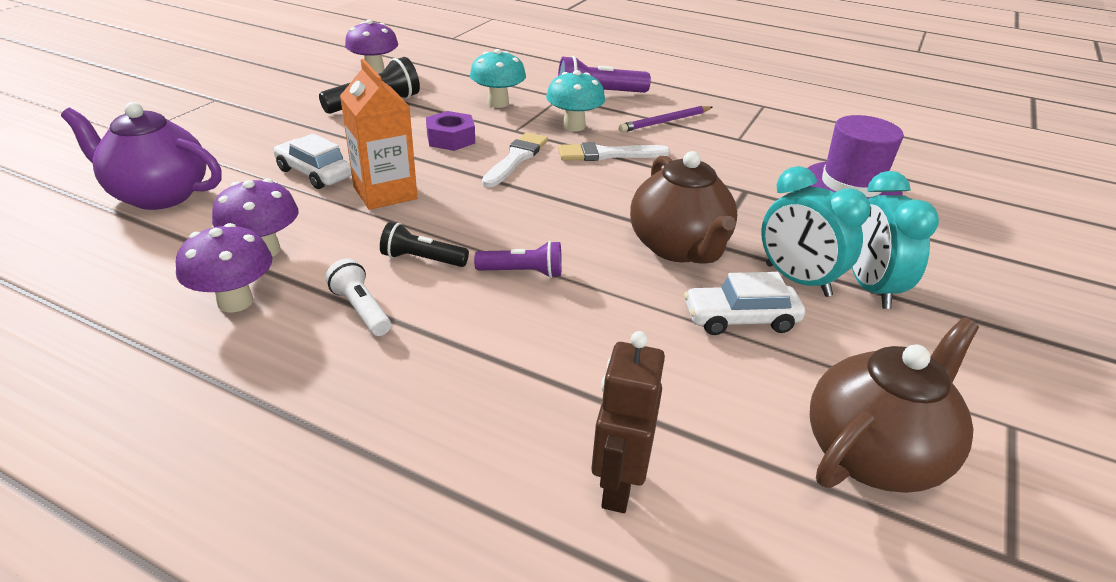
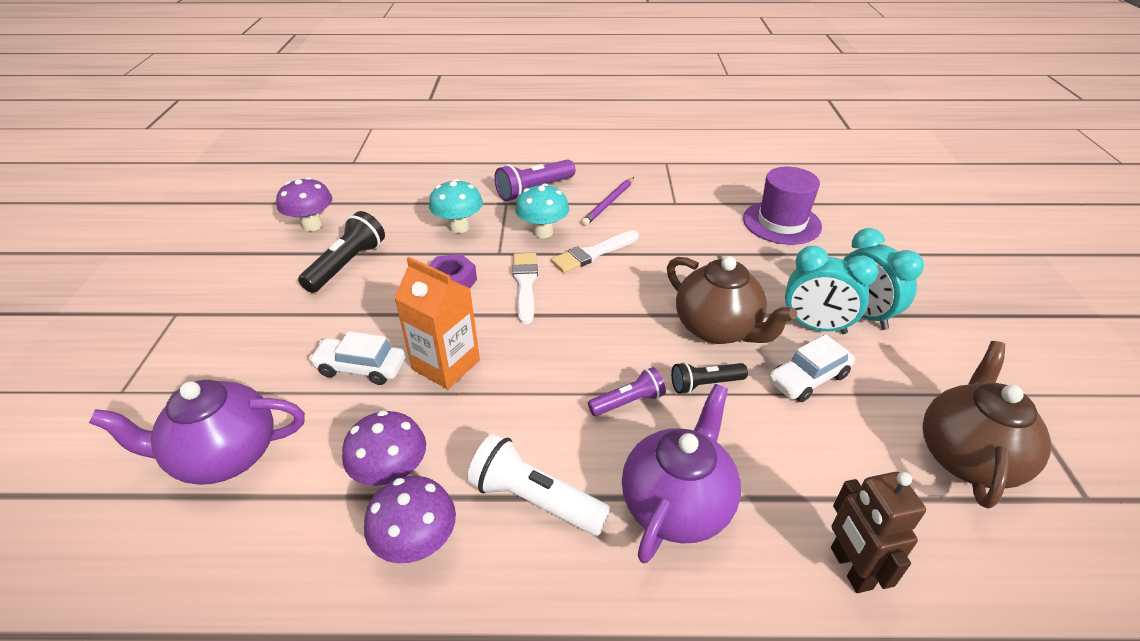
camera: 25 degrees left, 5 degrees up
white flashlight [325,259,391,336] -> white flashlight [467,433,611,536], size x1.59
black flashlight [380,222,469,267] -> black flashlight moved to [671,362,748,394]
none -> purple teapot [622,384,741,563]

